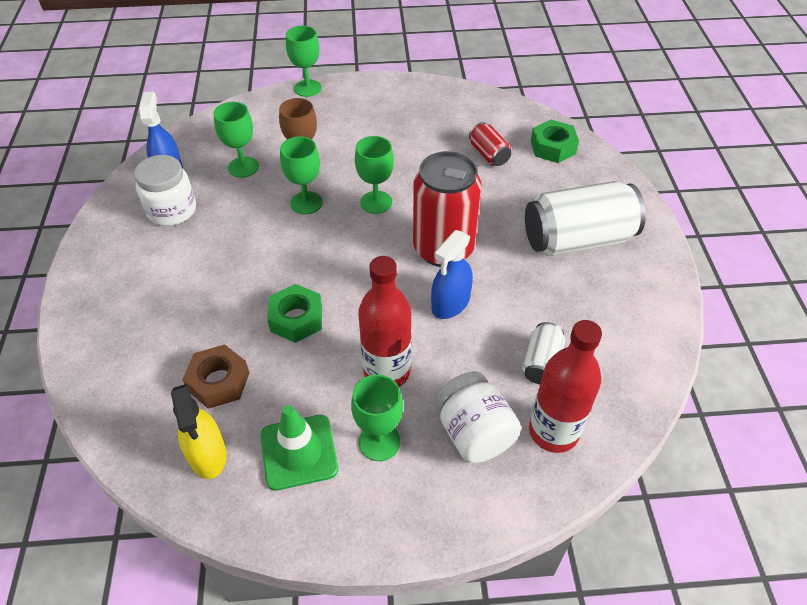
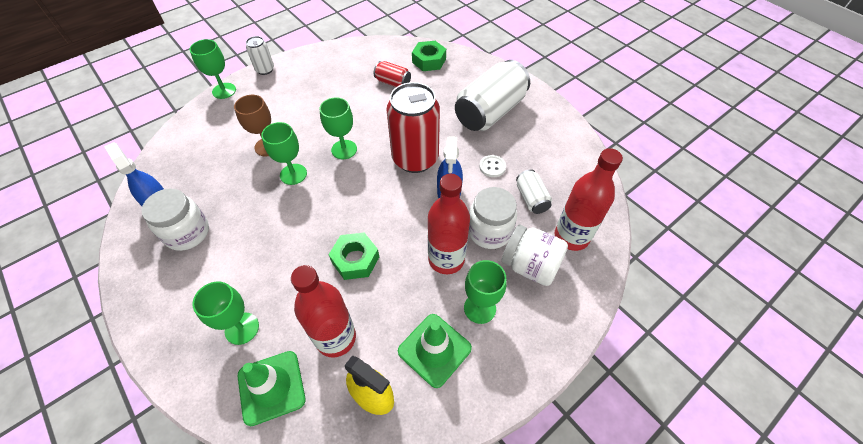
camera: 35 degrees left, 5 degrees up
brown nut [182,344,249,409] -> red bottle [291,265,356,358]
green goblet [213,102,259,178] -> green goblet moved to [192,281,259,345]
none -> green traffic cone [238,351,306,426]
none -> white can [246,36,274,75]
none -> white jar [468,187,517,249]
none -> white button [479,155,506,177]

